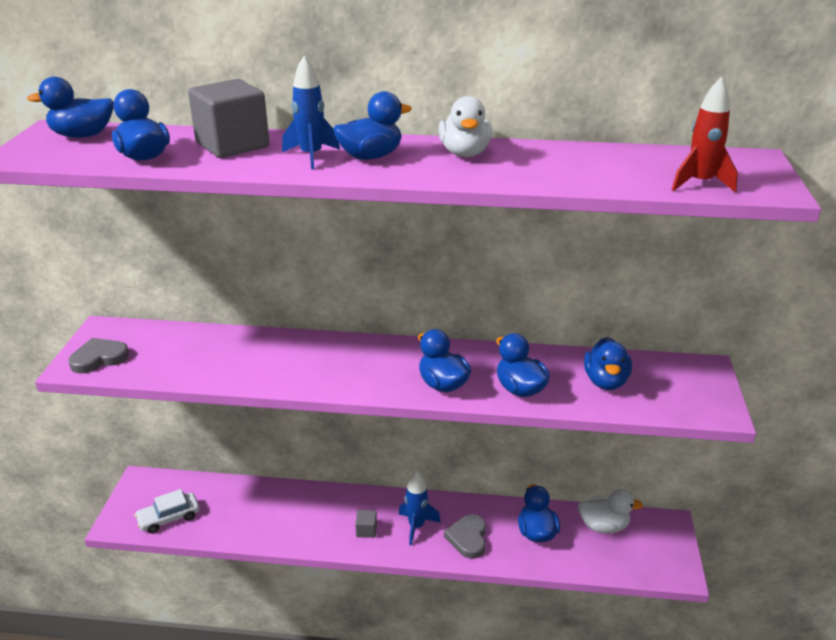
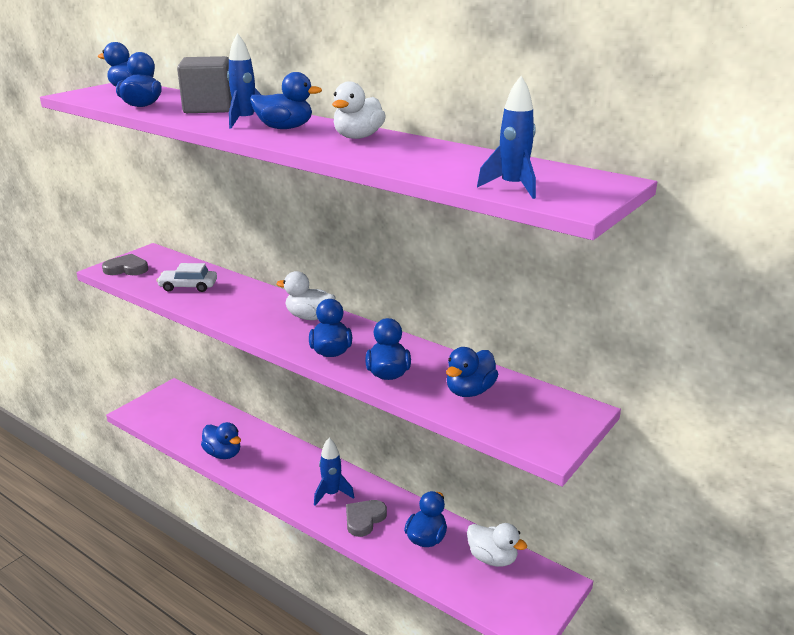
camera: 30 degrees right, 5 degrees down
white car [135,489,200,533] -> white car moved to [157,263,217,292]
grey cube [355,510,377,538] -> none
red rocket [672,76,738,193] -> blue rocket [477,76,536,199]
none -> blue duck [201,422,241,459]
none -> white duck [276,271,336,320]

